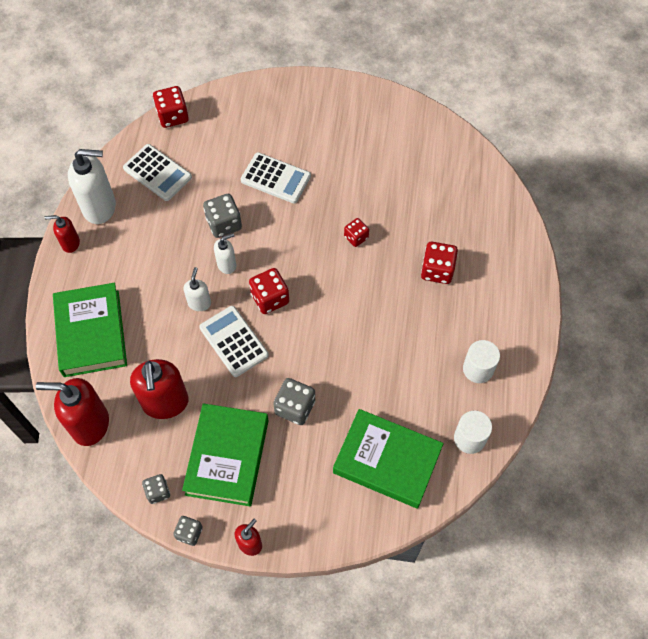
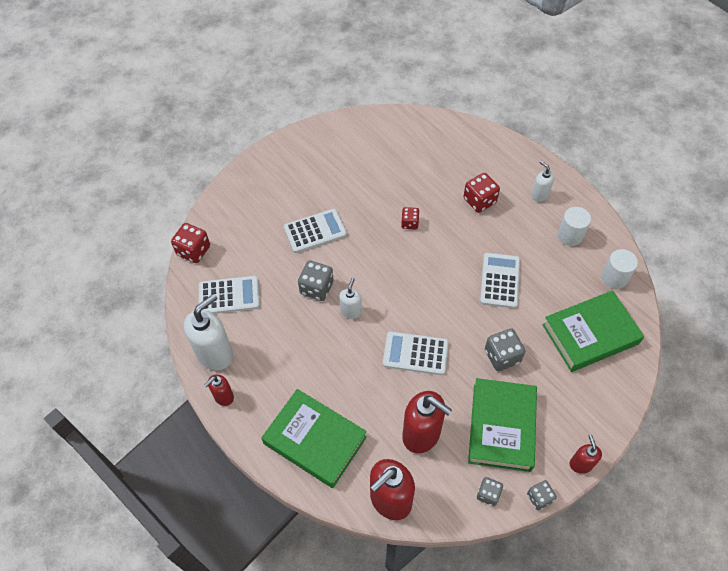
camera: 45 degrees left, 5 degrees down
green book [182,403,269,506] -> green book turned 45 degrees clockwise [468,378,537,472]
white soap dispenser [183,267,211,311] -> white soap dispenser moved to [531,161,554,202]
red dice [249,268,289,314] -> none
none -> white calculator [480,253,520,308]

